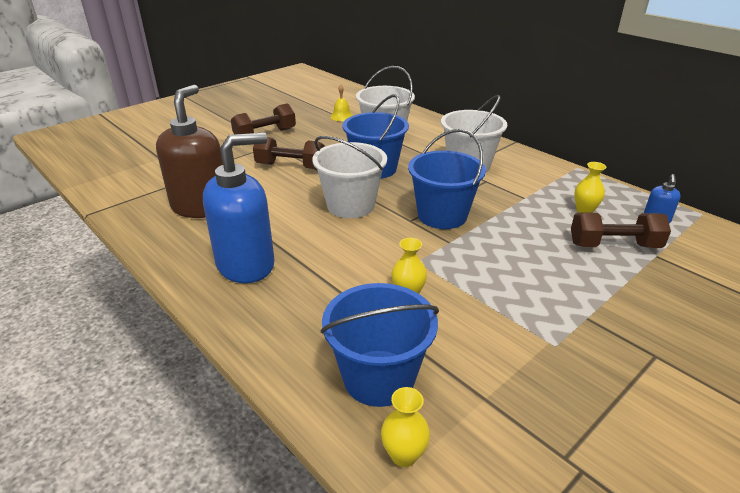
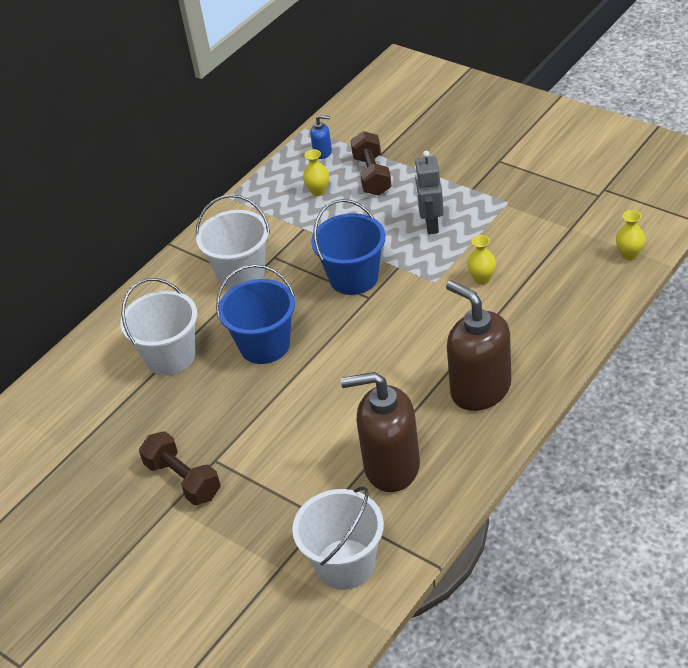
camera: 95 degrees left, 10 degrees up
blue soap dispenser [203,133,275,283] -> brown soap dispenser [446,280,511,411]
brown dumbbell [253,137,325,169] -> none
white bucket [312,136,387,218] -> white bucket moved to [292,486,384,590]
blue bucket [320,283,439,407] -> none
yellow bell [330,85,353,121] -> none
none -> grey robot [414,151,444,234]

